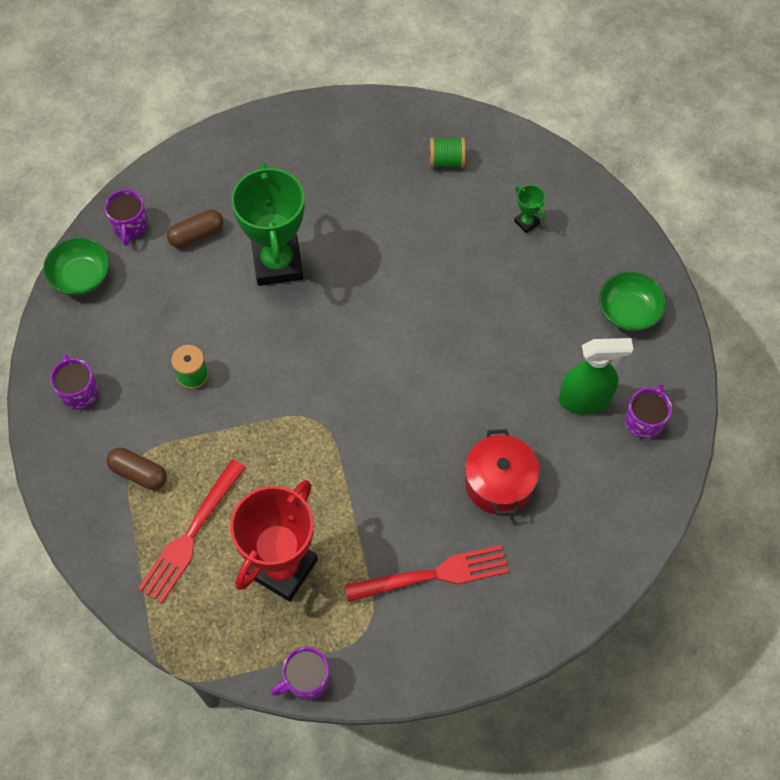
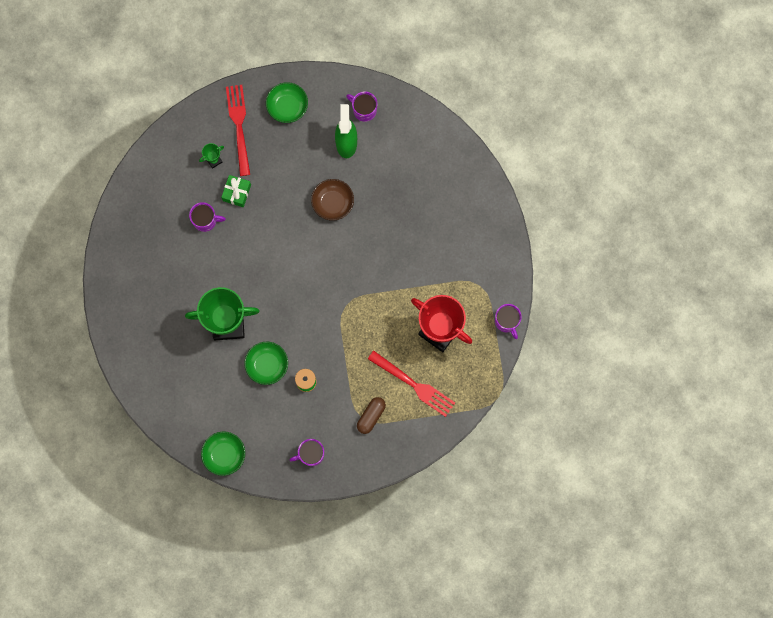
camera: 85 degrees left, 15 degrees up
purple mug [104,190,148,246] -> purple mug moved to [189,202,226,232]
brown capsule [167,209,223,248] -> none
red fork [345,545,509,602] -> red fork moved to [226,85,250,176]
green spool [429,137,466,168] -> none
red pot [465,429,539,515] -> none
none -> green gift [221,175,251,207]
none -> green bowl [244,342,288,385]
none -> brown bowl [311,179,354,221]

